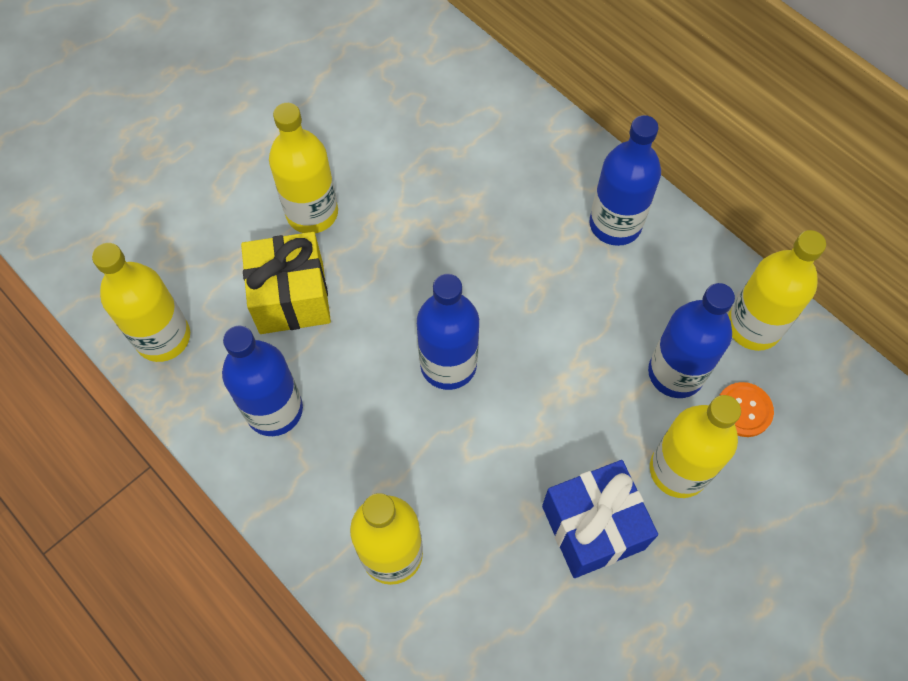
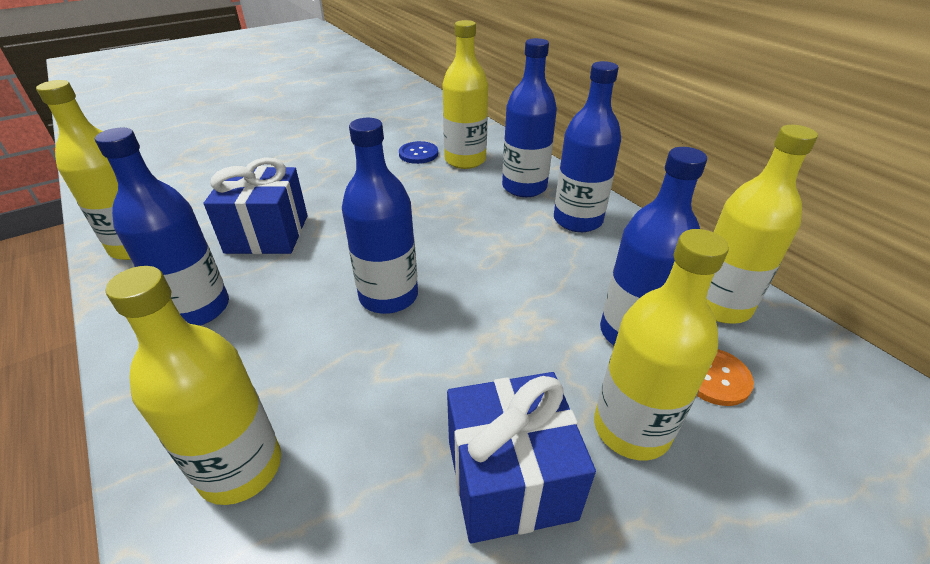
camera: 10 degrees right, 25 degrees down
yellow gift [241,232,331,334] -> blue gift [204,157,307,254]
yellow bottle [269,103,338,233] -> yellow bottle moved to [443,20,488,169]
none -> blue button [399,141,438,164]
none -> blue bottle [502,38,557,197]

